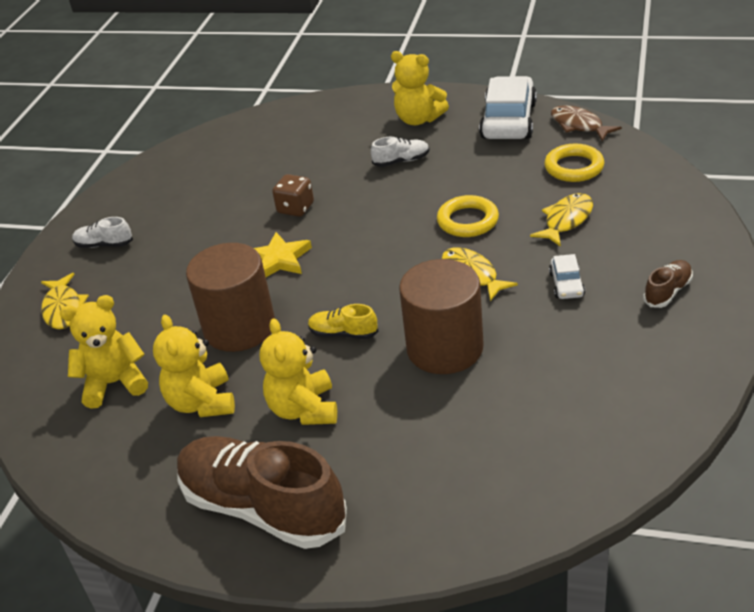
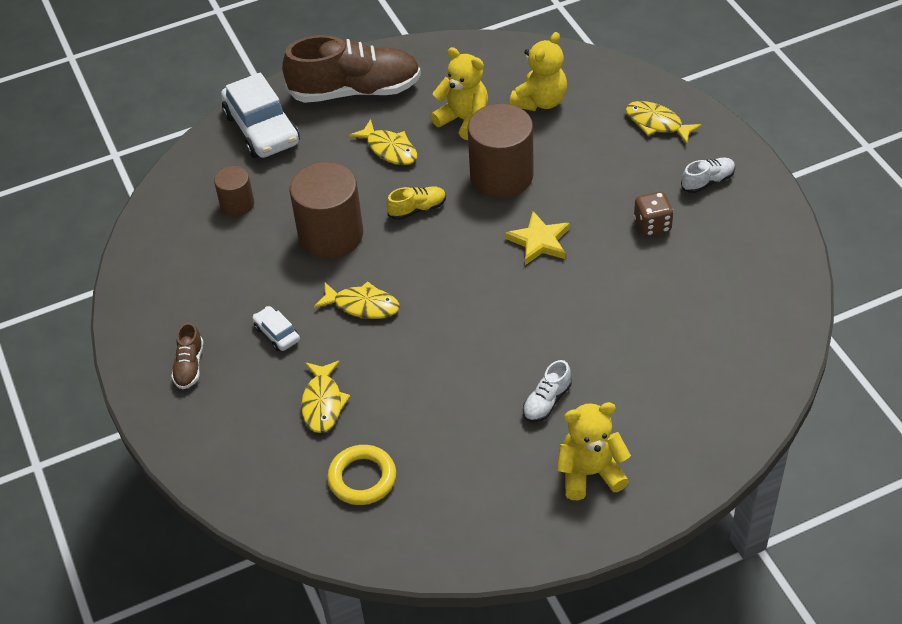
camera: 140 degrees right, 10 degrees up
yellow teddy bear [260,318,337,425] -> yellow fish [349,119,417,165]
brown dice [272,174,314,217] -> brown dice moved to [634,191,673,236]
yellow ring [437,195,499,237] -> none
white car [479,76,537,139] -> white car moved to [221,73,300,158]
brown fish [551,105,622,141] -> none
none -> brown cylinder [214,166,254,216]

